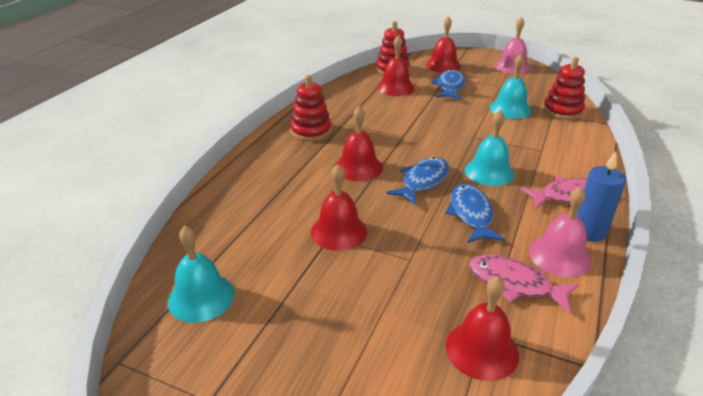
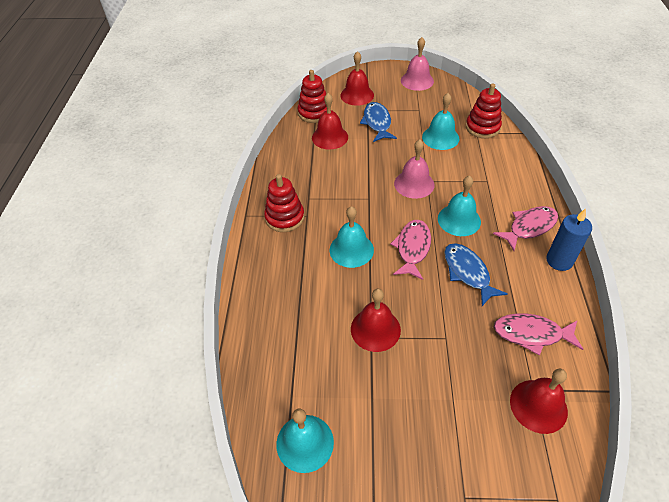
camera: 20 degrees left, 15 degrees up
red bell [335,106,383,181] -> turquoise bell [330,206,374,268]
blue fish [387,157,449,205] -> pink fish [390,220,431,280]
pink bell [529,187,592,277] -> pink bell moved to [394,139,434,199]

